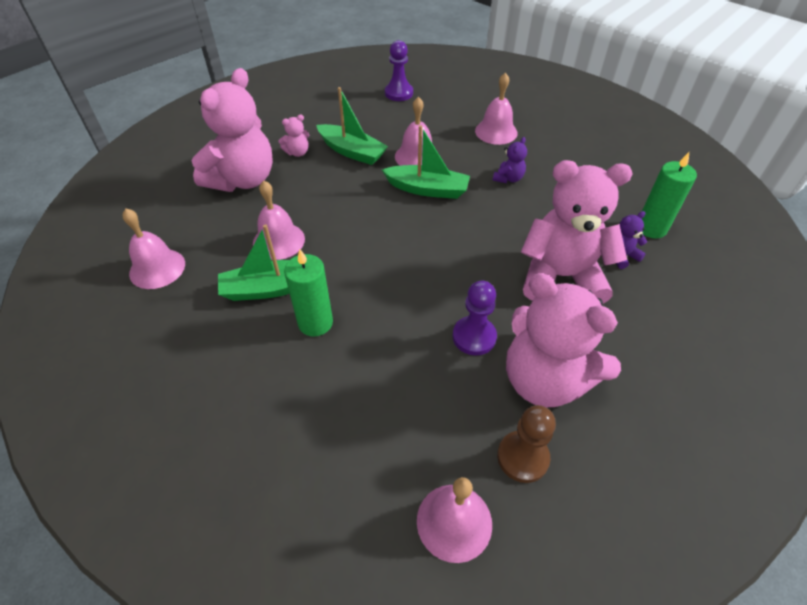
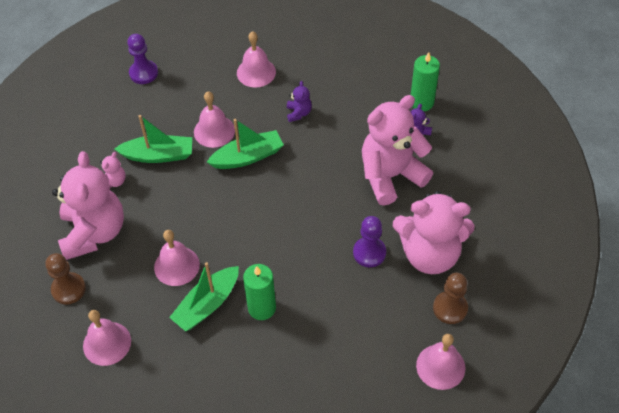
camera: 35 degrees left, 5 degrees up
none -> brown pawn [45,253,86,304]

